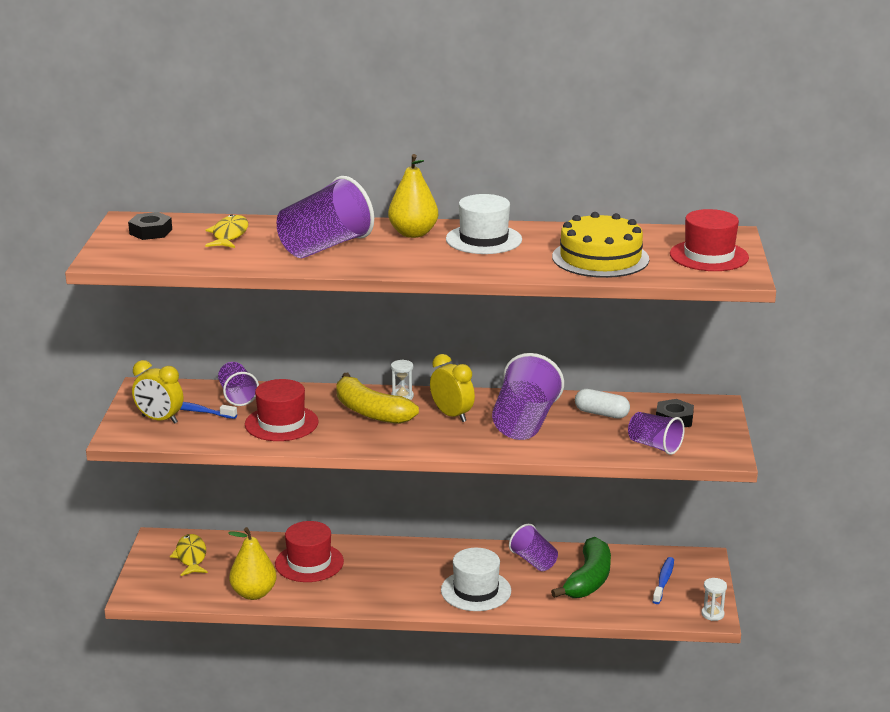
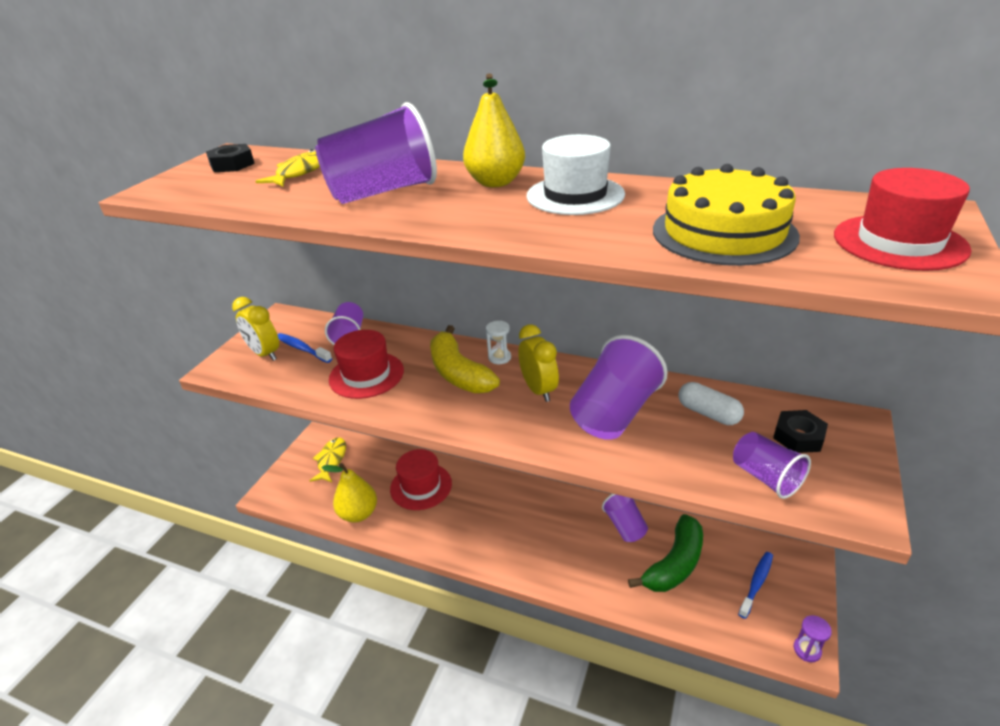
camera: 20 degrees right, 10 degrees up
white hat [441,548,511,611] -> none
white hourglass [701,578,727,621] -> purple hourglass [794,615,832,662]

